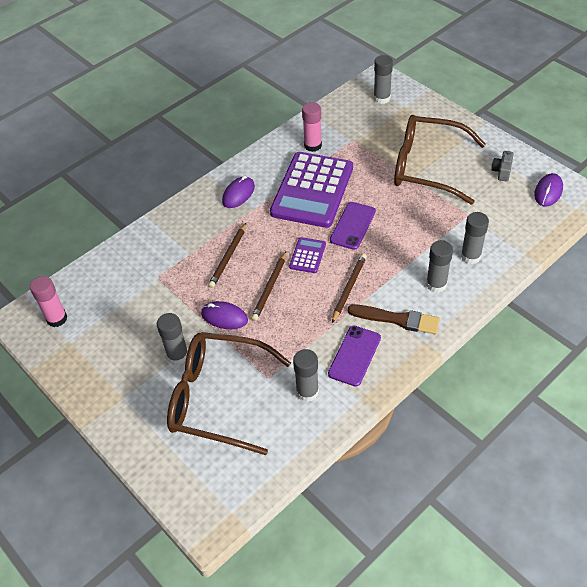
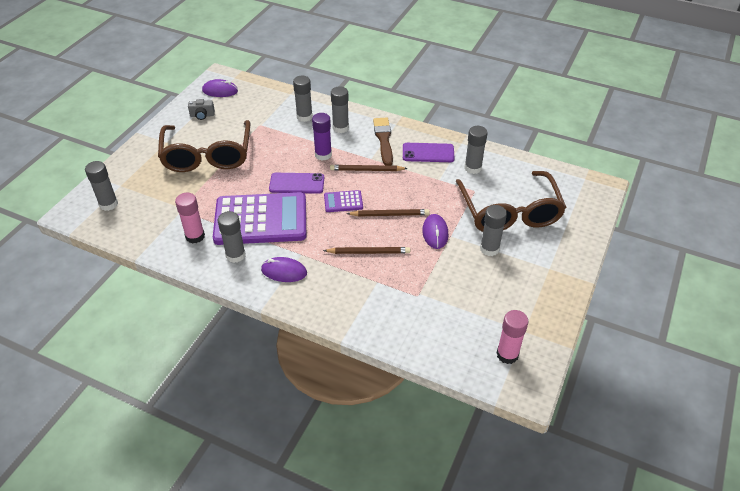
camera: 115 degrees left, 5 degrees down
none -> grey glue stick [218,211,246,263]
none -> purple glue stick [312,113,332,161]

